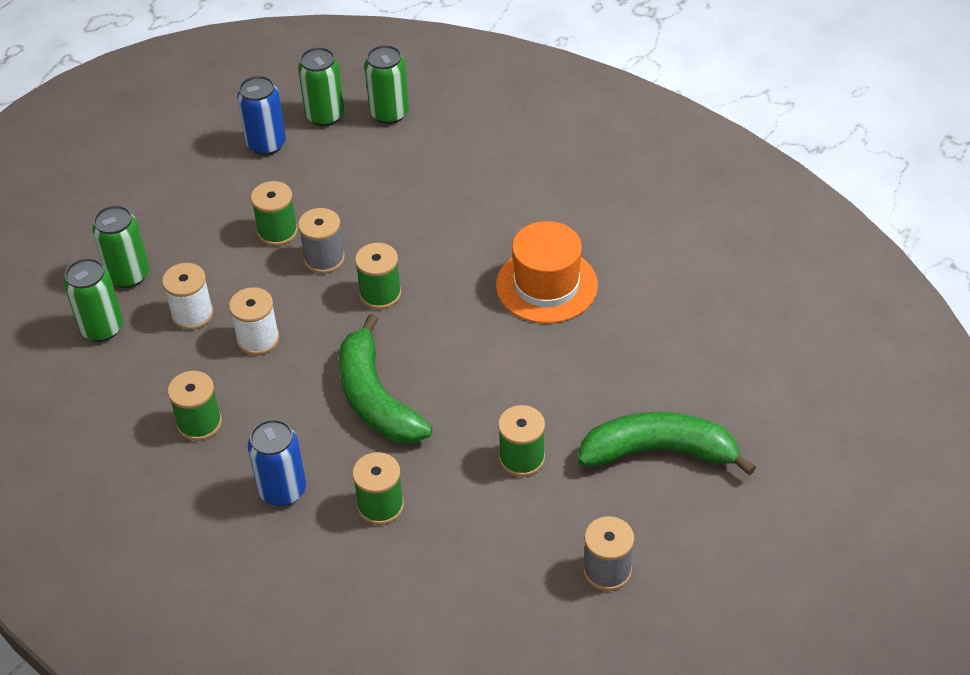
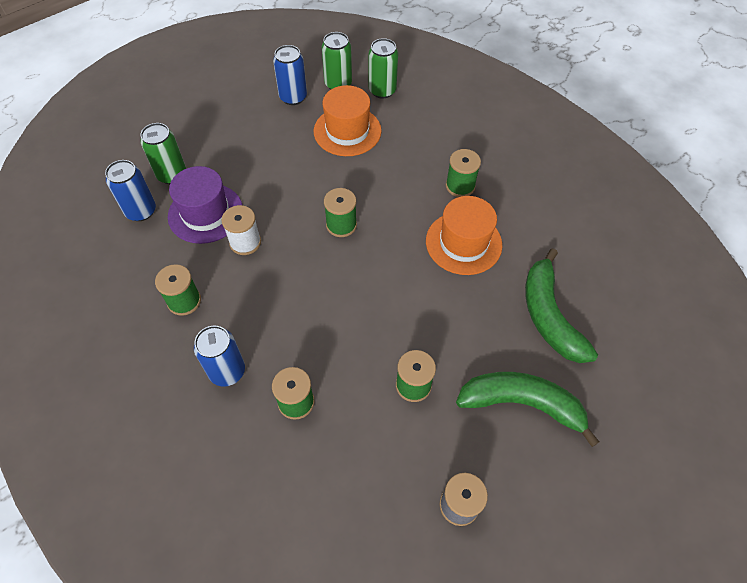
camera: 10 degrees right, 10 degrees up
green can [64,258,123,342] -> blue can [105,160,156,221]
white spool [162,263,214,330] -> purple hat [168,166,242,244]
green spool [251,181,298,246] -> green spool moved to [446,149,481,197]
grey spool [298,208,345,274] -> none
green banana [339,314,432,443] -> green banana moved to [525,248,598,363]
none -> orange hat [314,85,382,156]

